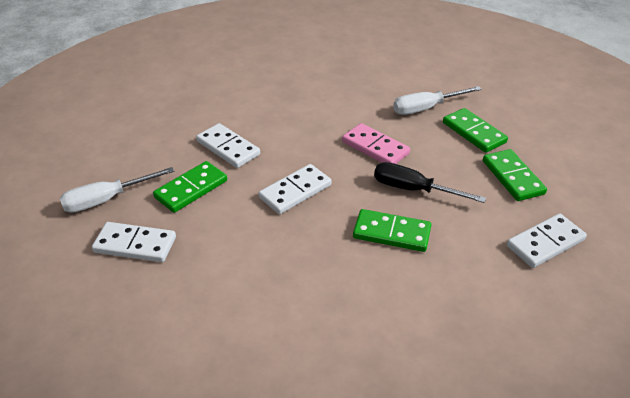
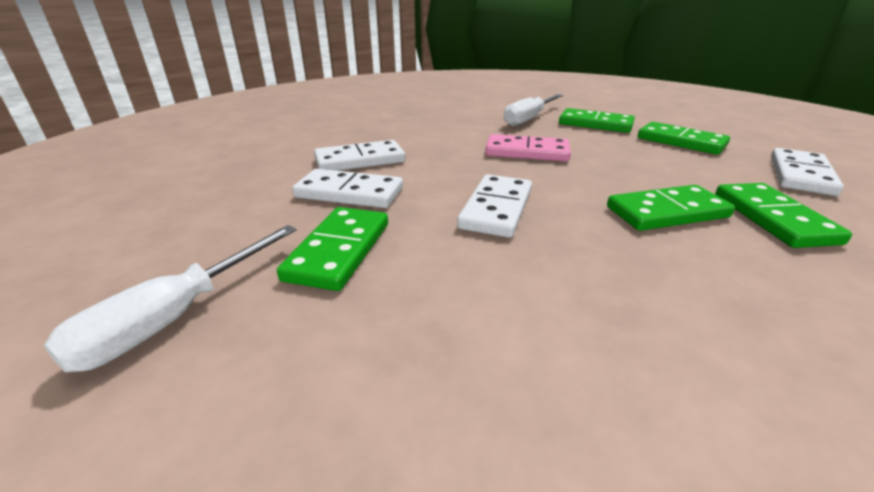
camera: 30 degrees left, 10 degrees down
white domino [92,222,176,262] -> white domino moved to [314,140,405,171]
black screwdriver [374,162,486,203] -> none
none -> green domino [715,183,852,248]

